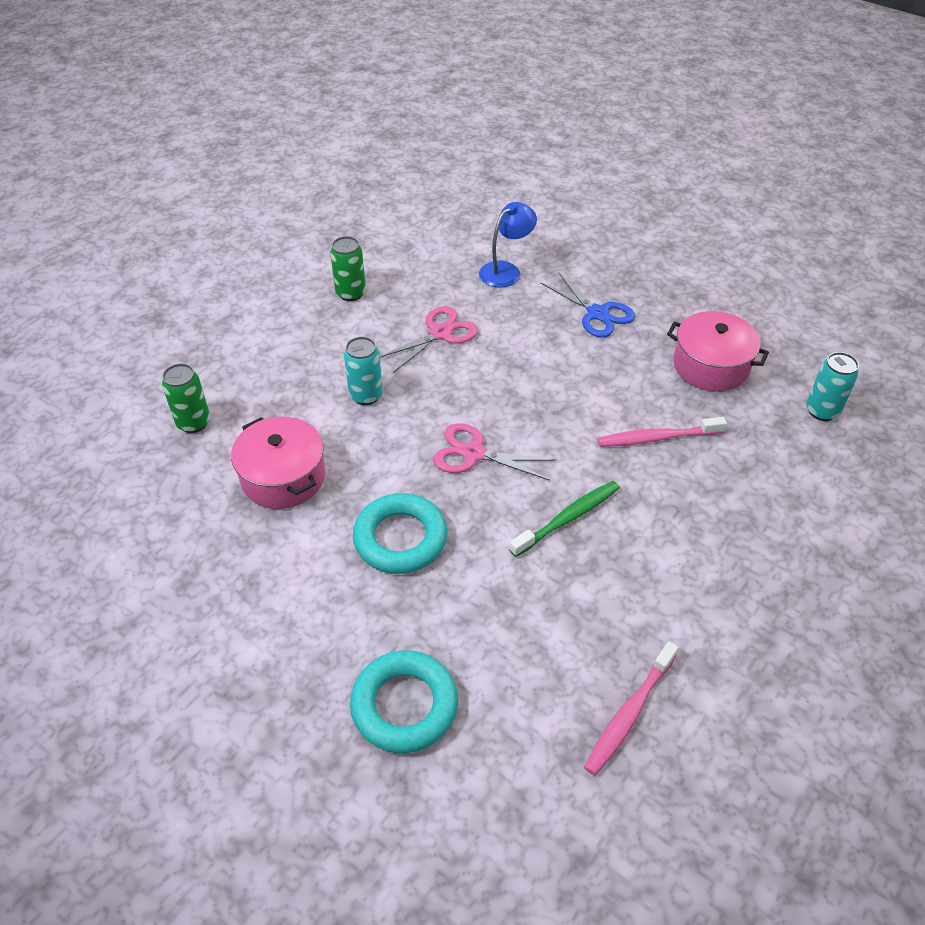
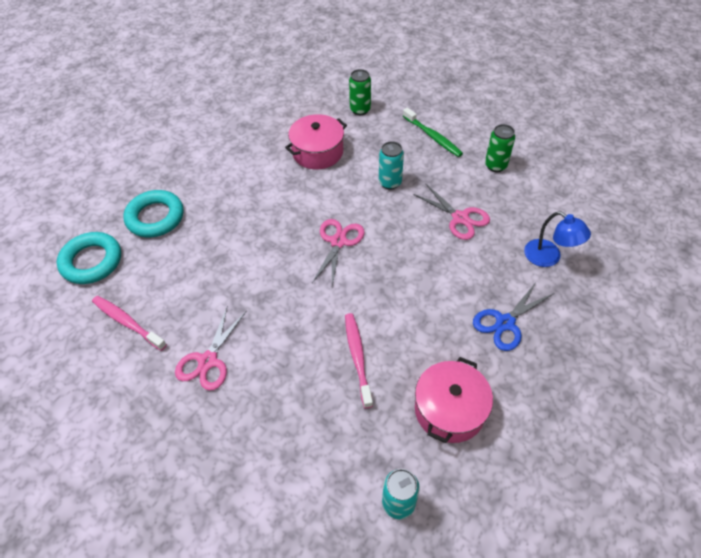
camera: 90 degrees right, 5 degrees up
turquoise ring [353,493,447,574] -> turquoise ring moved to [57,232,121,284]
green toothbrush [509,481,620,557] -> green toothbrush moved to [403,108,463,157]
none -> pink scissors [175,307,246,391]

